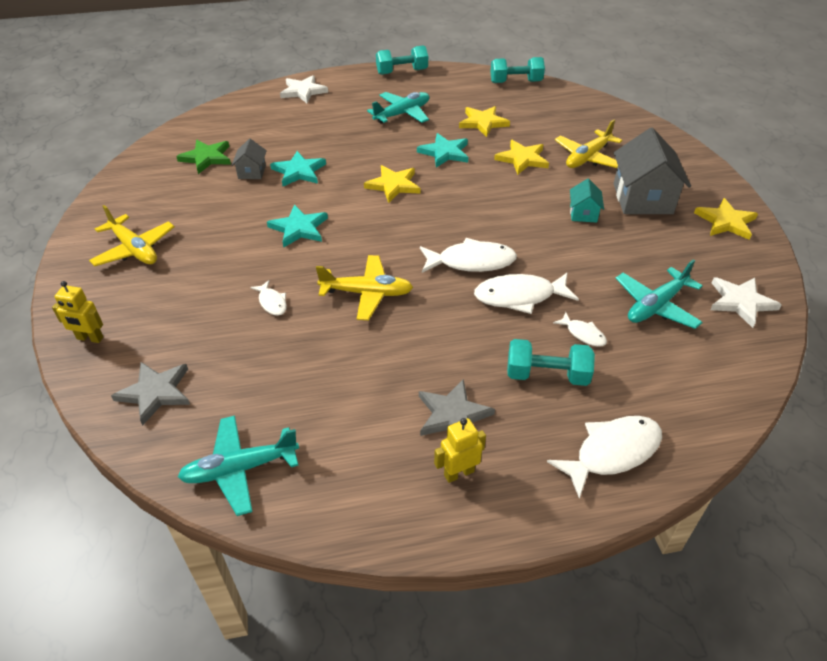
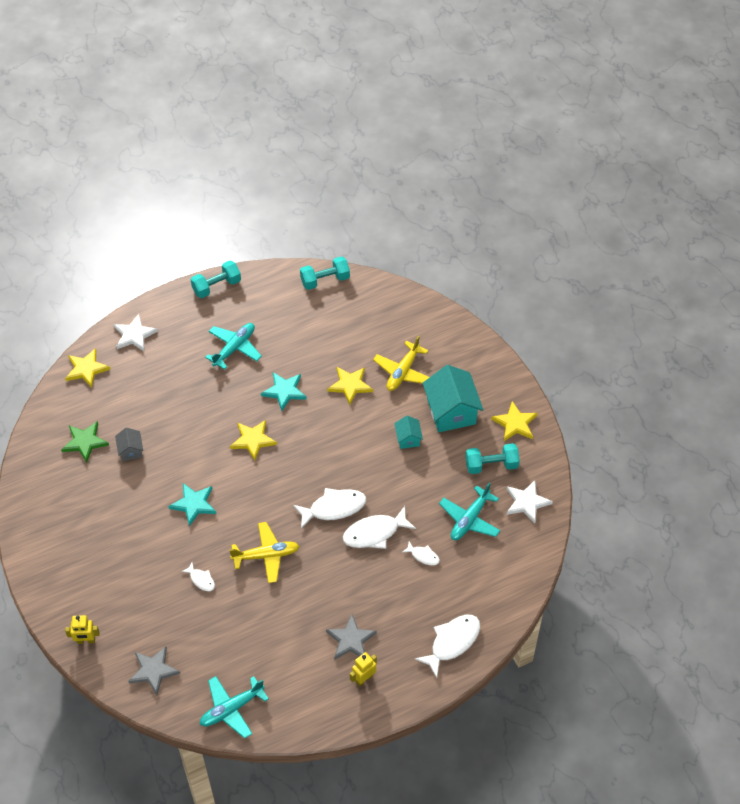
camera: 15 degrees left, 10 degrees up
yellow plane [89,205,175,266] -> none
turquoise star [270,151,326,186] -> none
yellow star [459,106,510,137] -> yellow star moved to [65,348,110,388]
turquoise dumbbell [507,339,595,386] -> turquoise dumbbell moved to [465,443,520,474]
grey house [614,128,691,214] -> turquoise house [423,365,483,432]

